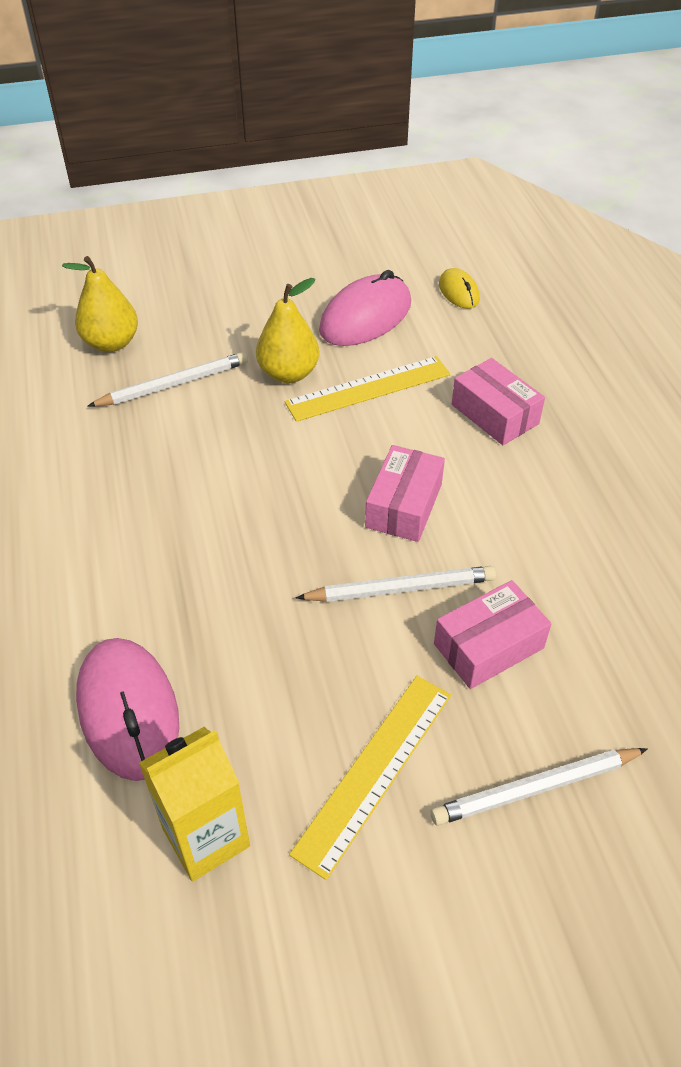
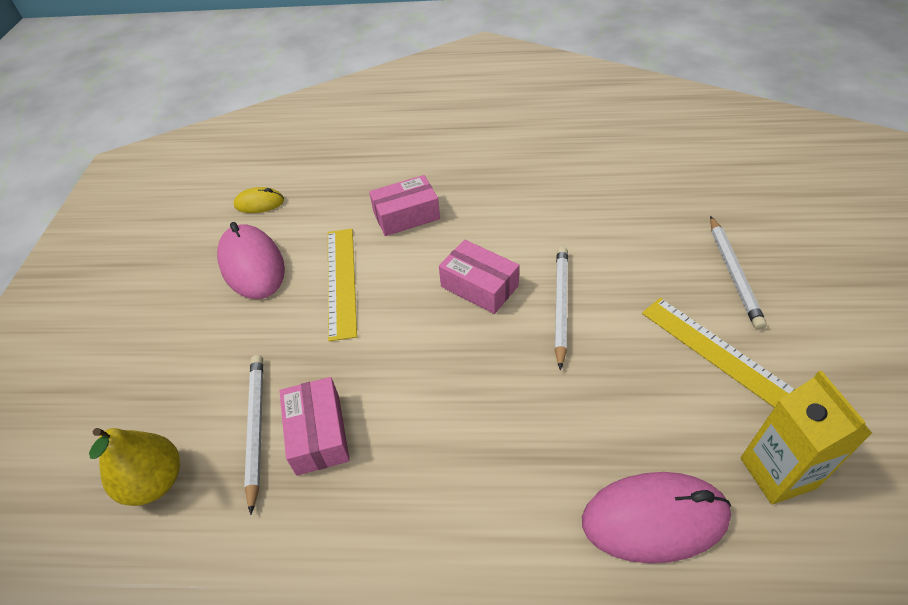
camera: 70 degrees left, 0 degrees up
yellow pear [256,278,319,383] -> none
pink box [434,580,551,689] -> pink box moved to [280,377,350,476]

